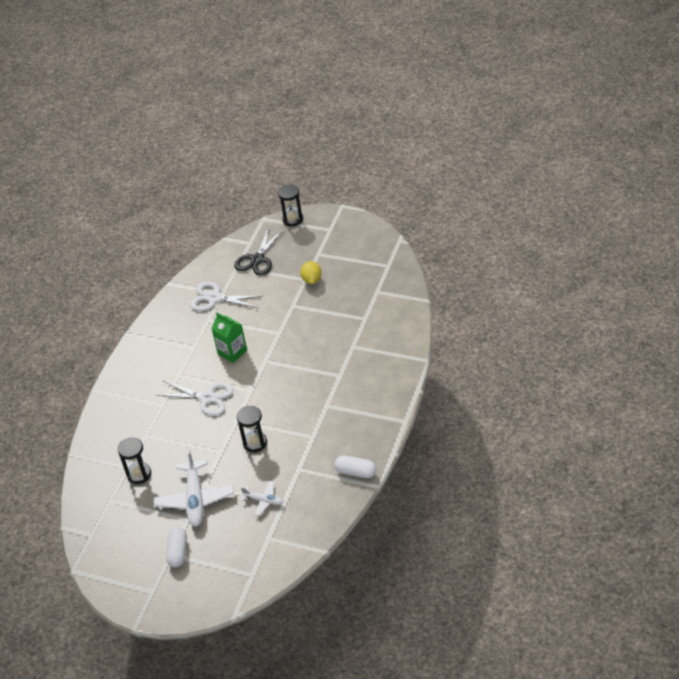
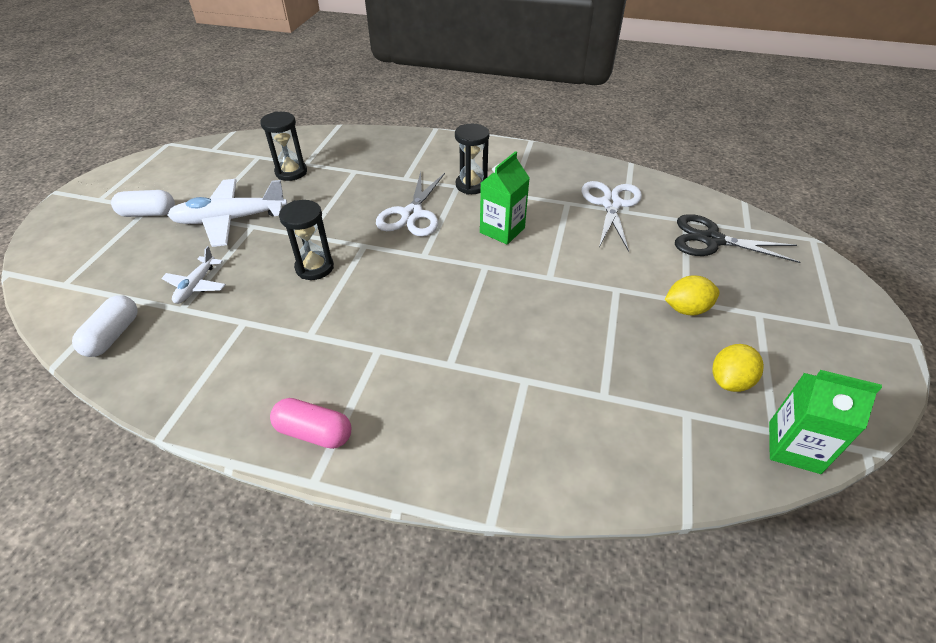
camera: 80 degrees right, 0 degrees up
black hourglass [278,184,303,226] -> black hourglass moved to [455,124,489,195]
white capsule [335,455,376,478] -> white capsule moved to [72,295,138,357]
none -> pink capsule [270,398,351,449]
none -> yellow lemon [712,344,764,392]
none -> green carton [769,370,882,474]

